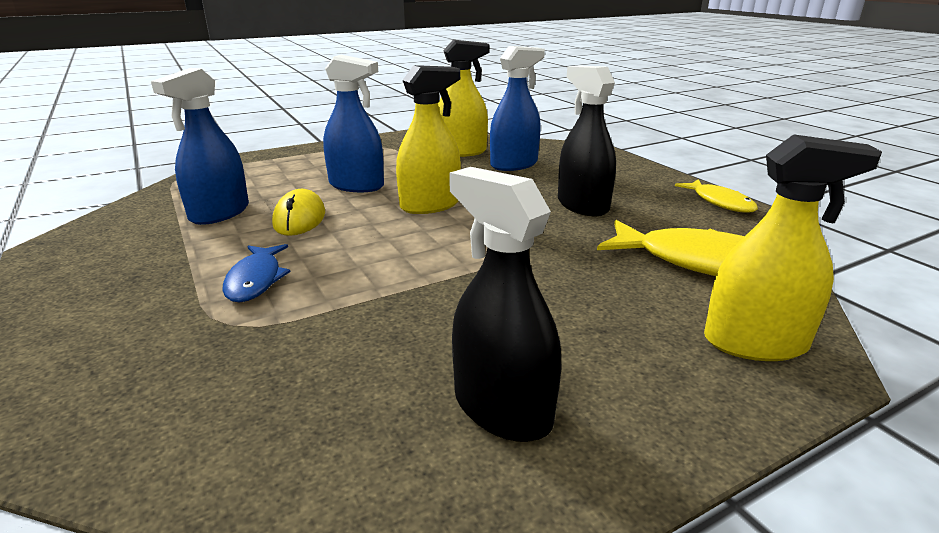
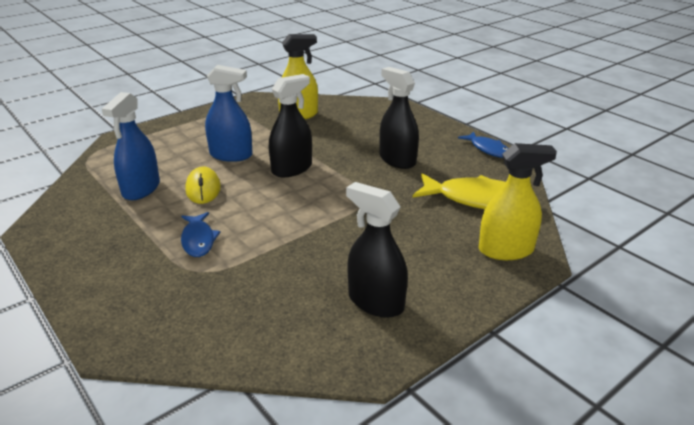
camera: 10 degrees left, 5 degrees up
yellow spray bottle [396,65,461,214] -> black spray bottle [269,74,312,177]
blue spray bottle [490,46,545,171] -> none
yellow fish [675,179,758,213] -> blue fish [458,131,509,158]

